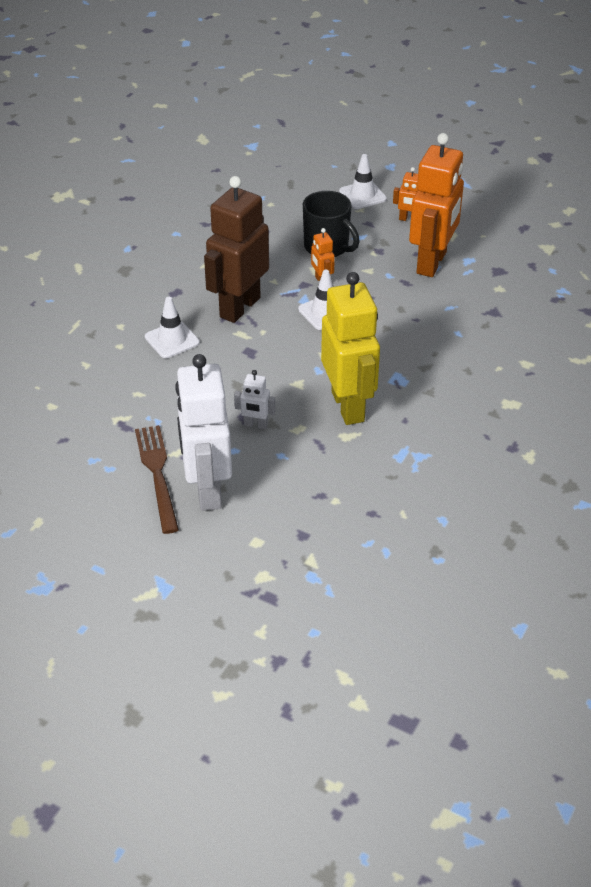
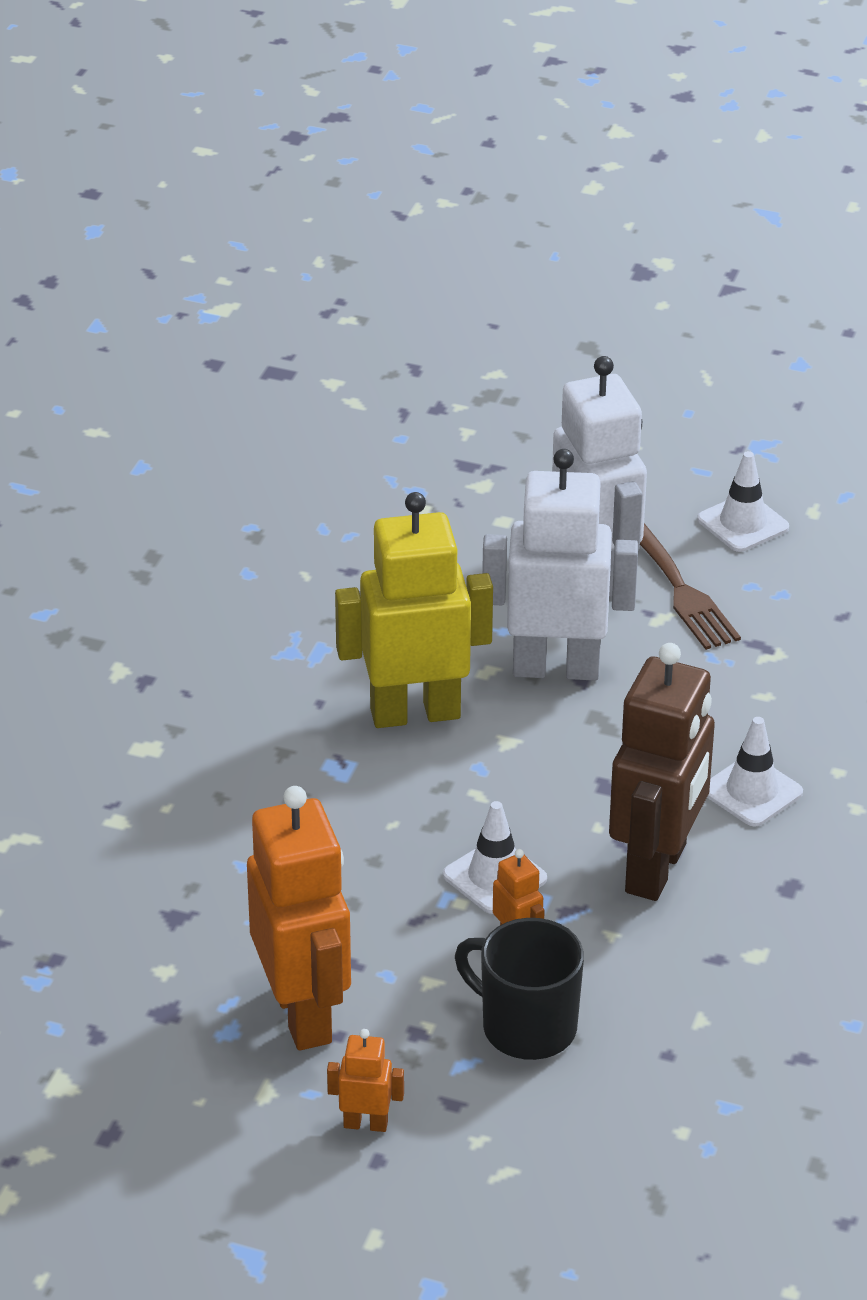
camera: 170 degrees right, 5 degrees down
white robot [234,370,275,429] -> white robot [482,449,638,680], size x2.32
yellow robot [321,272,380,425] -> yellow robot turned 105 degrees clockwise [335,492,493,728]
white traffic cone [339,154,387,209] -> white traffic cone moved to [697,451,789,552]
orange robot [409,133,464,277] -> orange robot turned 150 degrees clockwise [247,786,351,1050]

